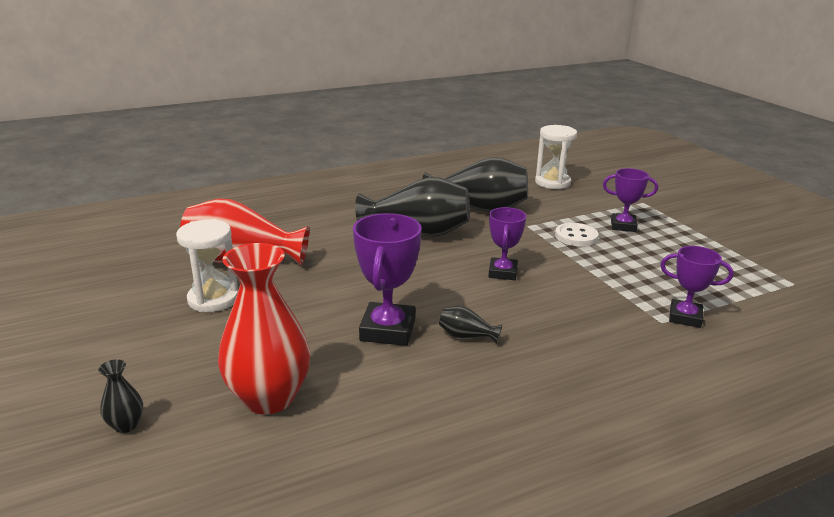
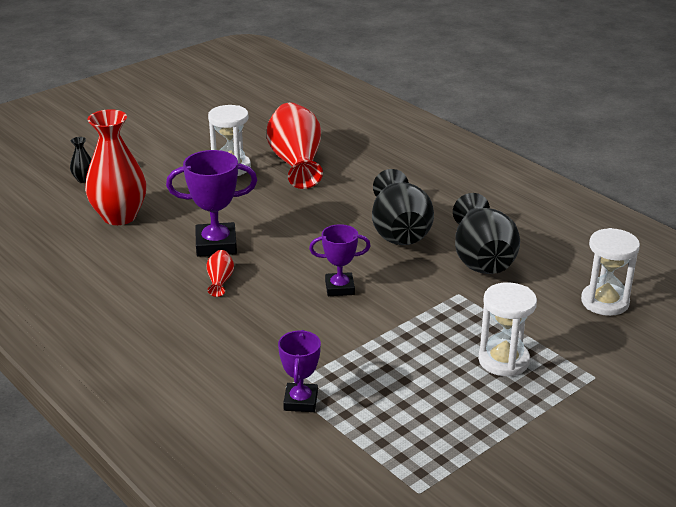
camera: 75 degrees right, 5 degrees up
black vase [439,305,503,344] -> red vase [206,250,234,297]
white button [555,223,599,246] -> none
purple trophy [603,168,658,232] -> white hourglass [478,282,537,377]

